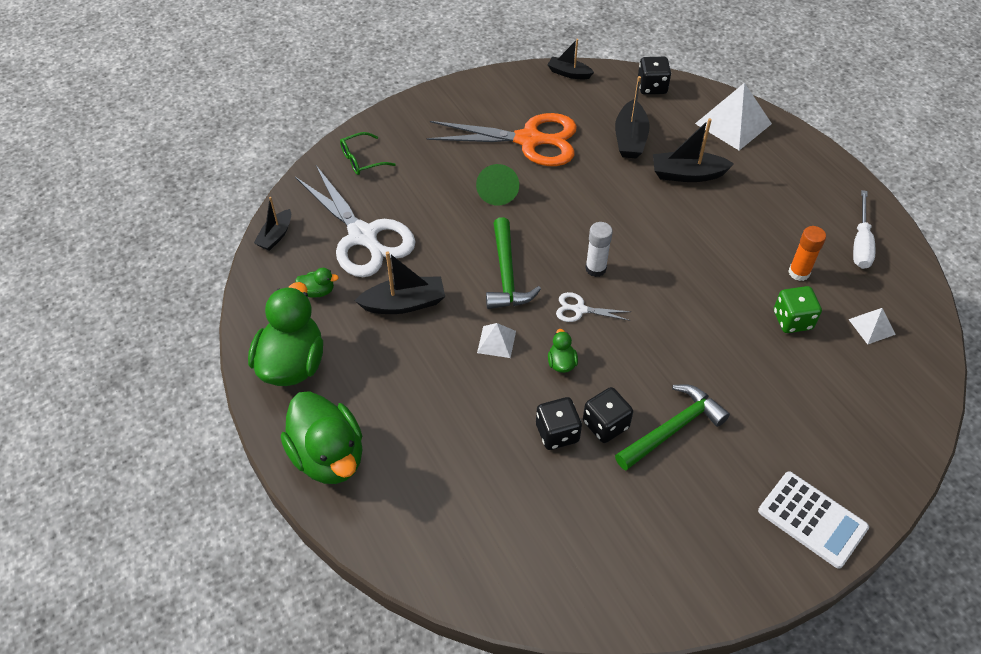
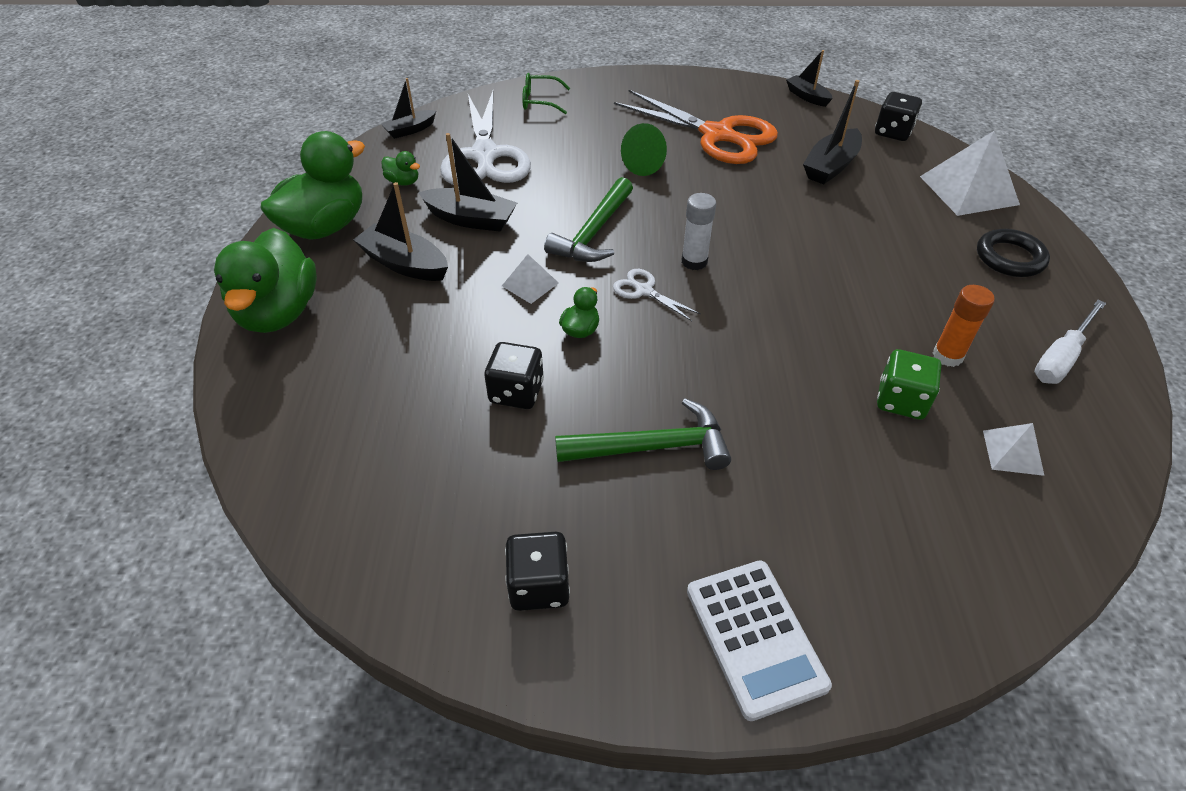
camera: 30 degrees right, 5 degrees down
black dice [583,387,633,443] -> black dice moved to [505,532,570,611]
black boat [653,118,734,182] -> black boat moved to [353,182,448,281]
none -> black ring [977,229,1050,277]

